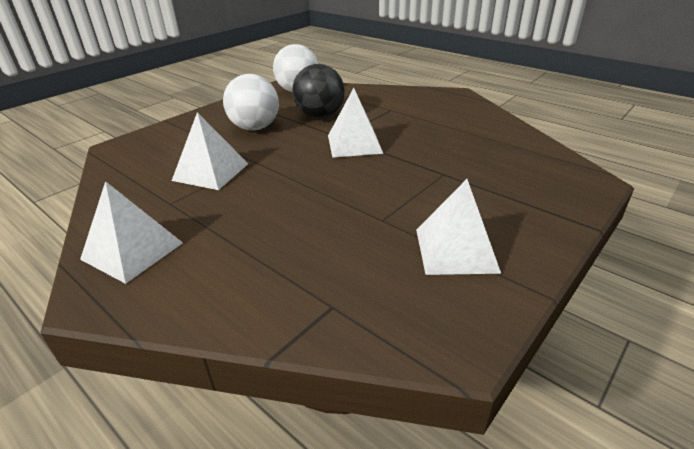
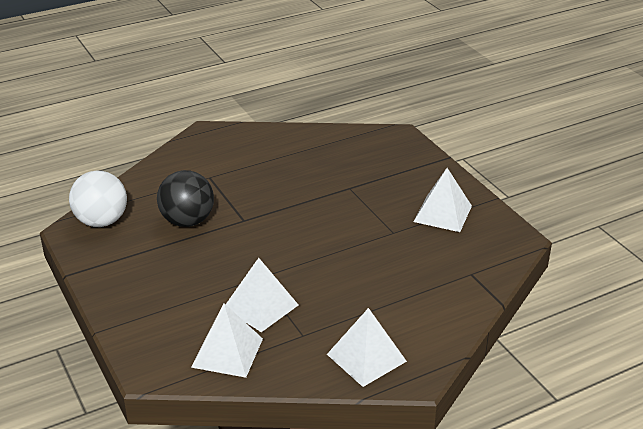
camera: 70 degrees left, 0 degrees up
white ball [223,74,279,130] -> none
white pyramid [328,88,383,158] -> white pyramid moved to [191,303,263,378]

